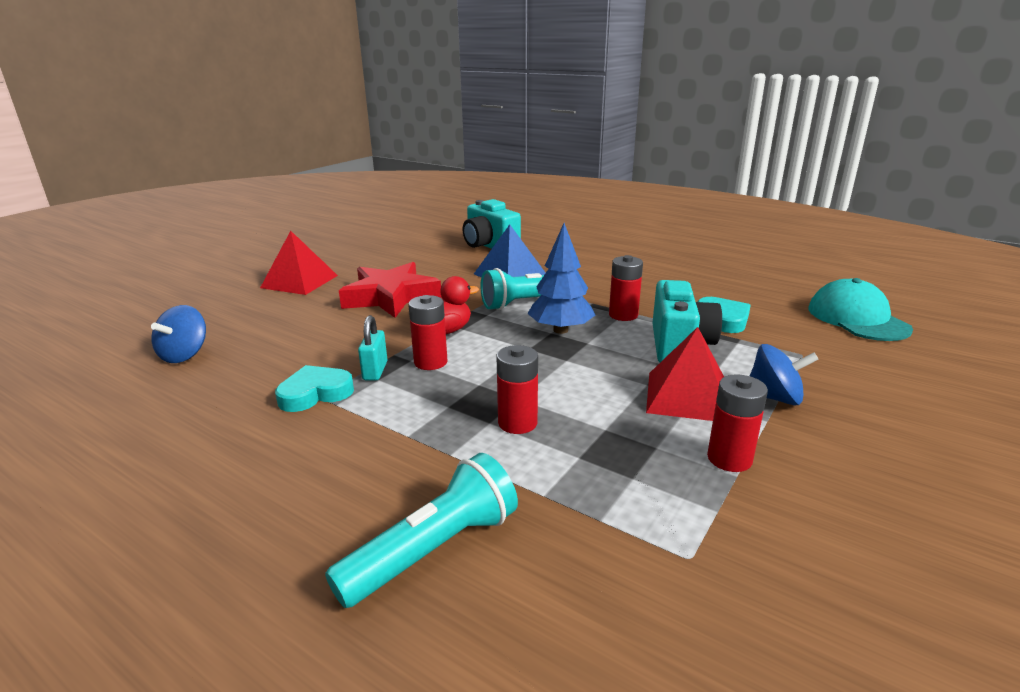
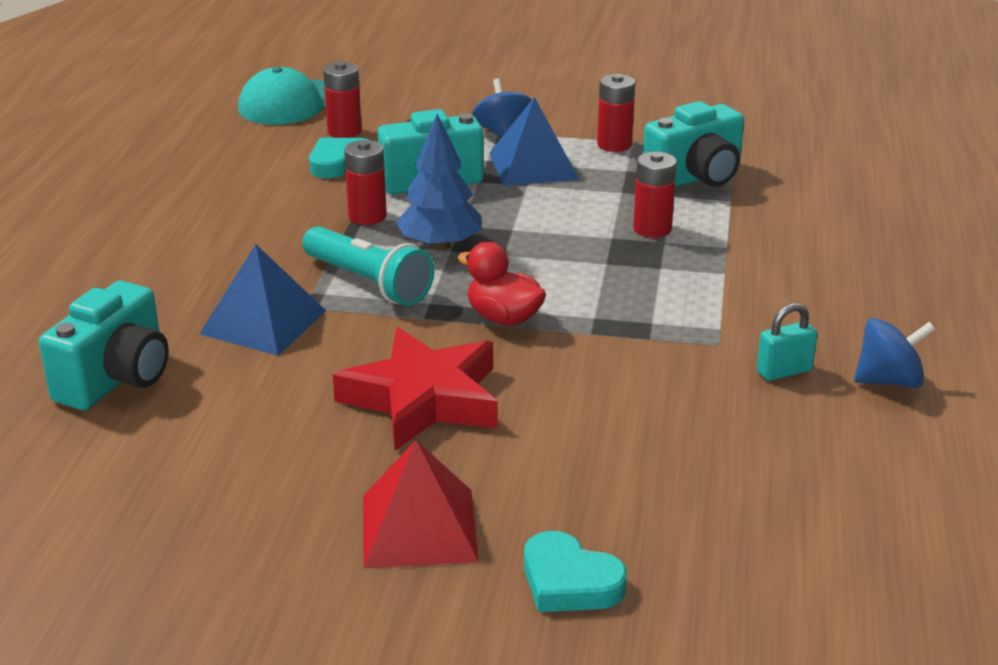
camera: 115 degrees left, 5 degrees up
blue spinning top [151,305,206,363] -> blue spinning top moved to [854,318,936,388]
turquoise heart [275,365,354,412] -> turquoise heart moved to [524,531,627,612]
turquoise flashlight [325,453,518,608] -> none
turquoise padlock [358,315,387,381] -> turquoise padlock moved to [757,303,818,381]
red battery [408,295,447,370] -> red battery moved to [323,61,362,138]
red pyramid [646,327,724,421] -> blue pyramid [489,97,579,186]
none -> turquoise camera [643,101,744,187]

